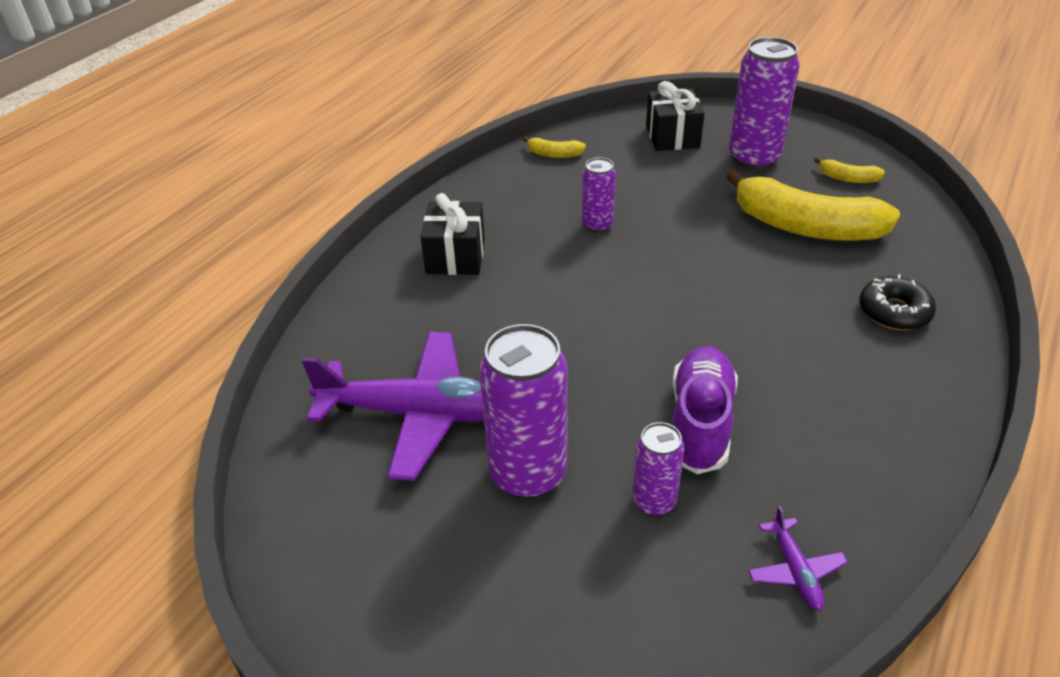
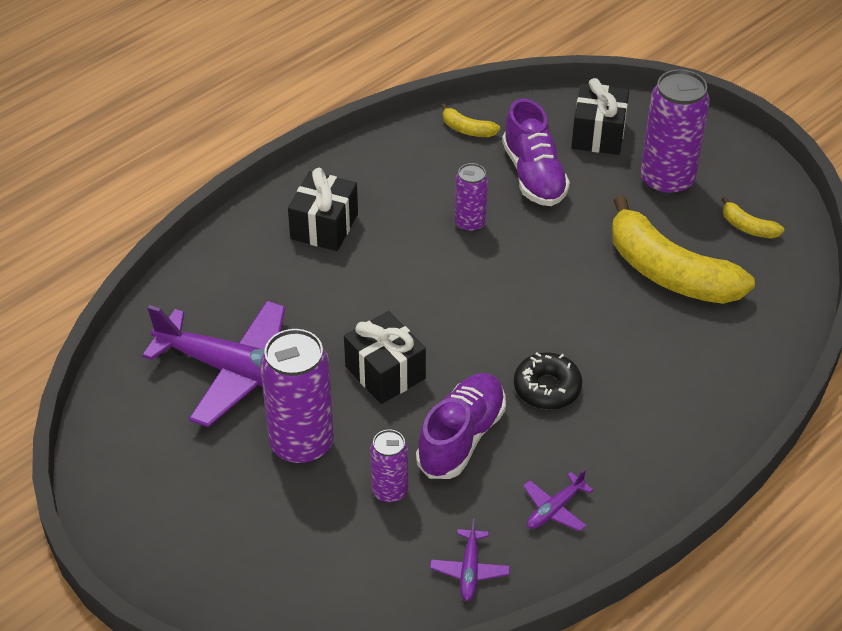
camera: 15 degrees right, 5 degrees up
black donut [860,274,936,330] -> black donut moved to [514,352,582,410]
none -> black gift [344,311,426,404]
none -> purple shoe [502,99,570,206]
none -> purple plane [523,469,593,531]

